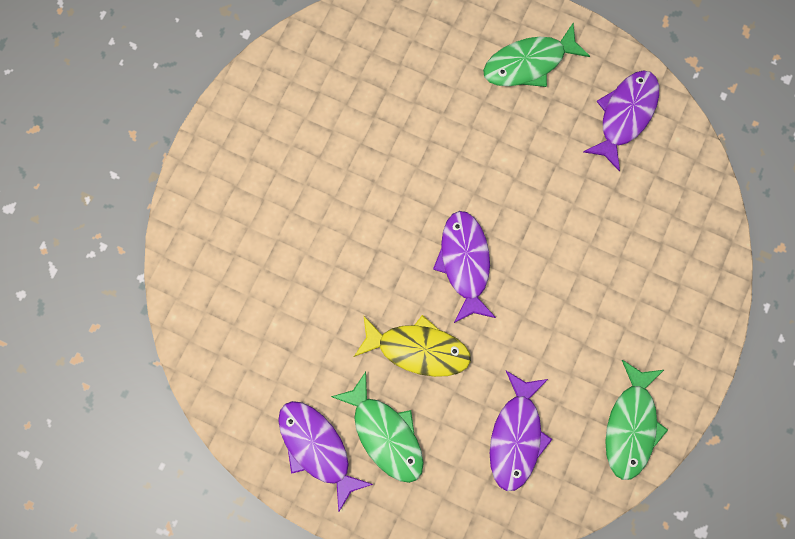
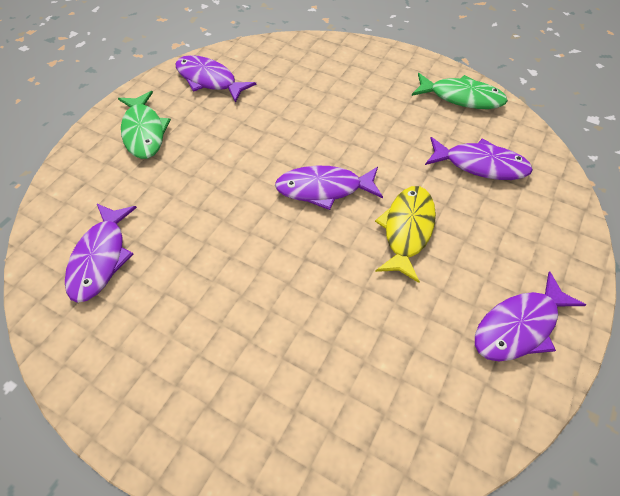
camera: 85 degrees left, 20 degrees down
green fish [331,372,424,483] -> none
none -> purple fish [65,204,137,303]

